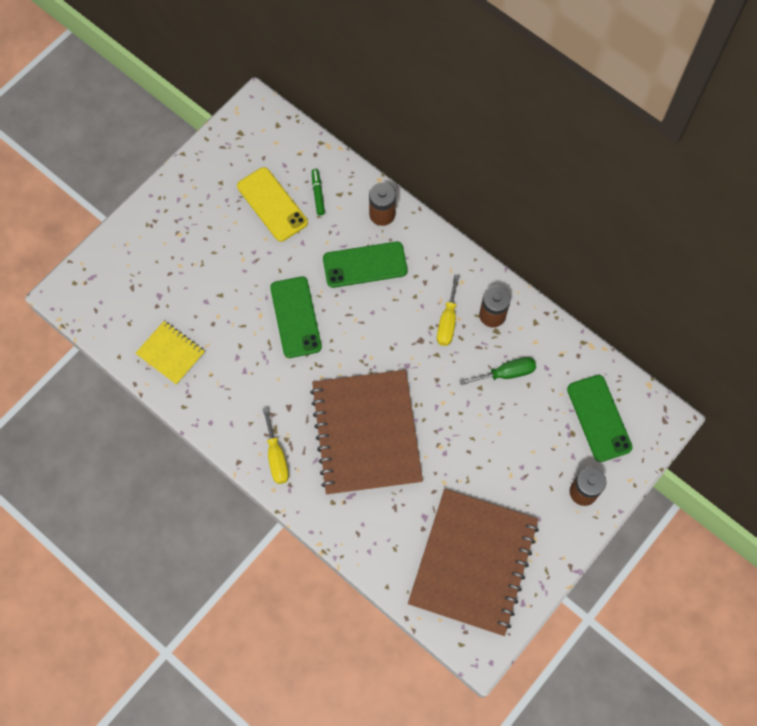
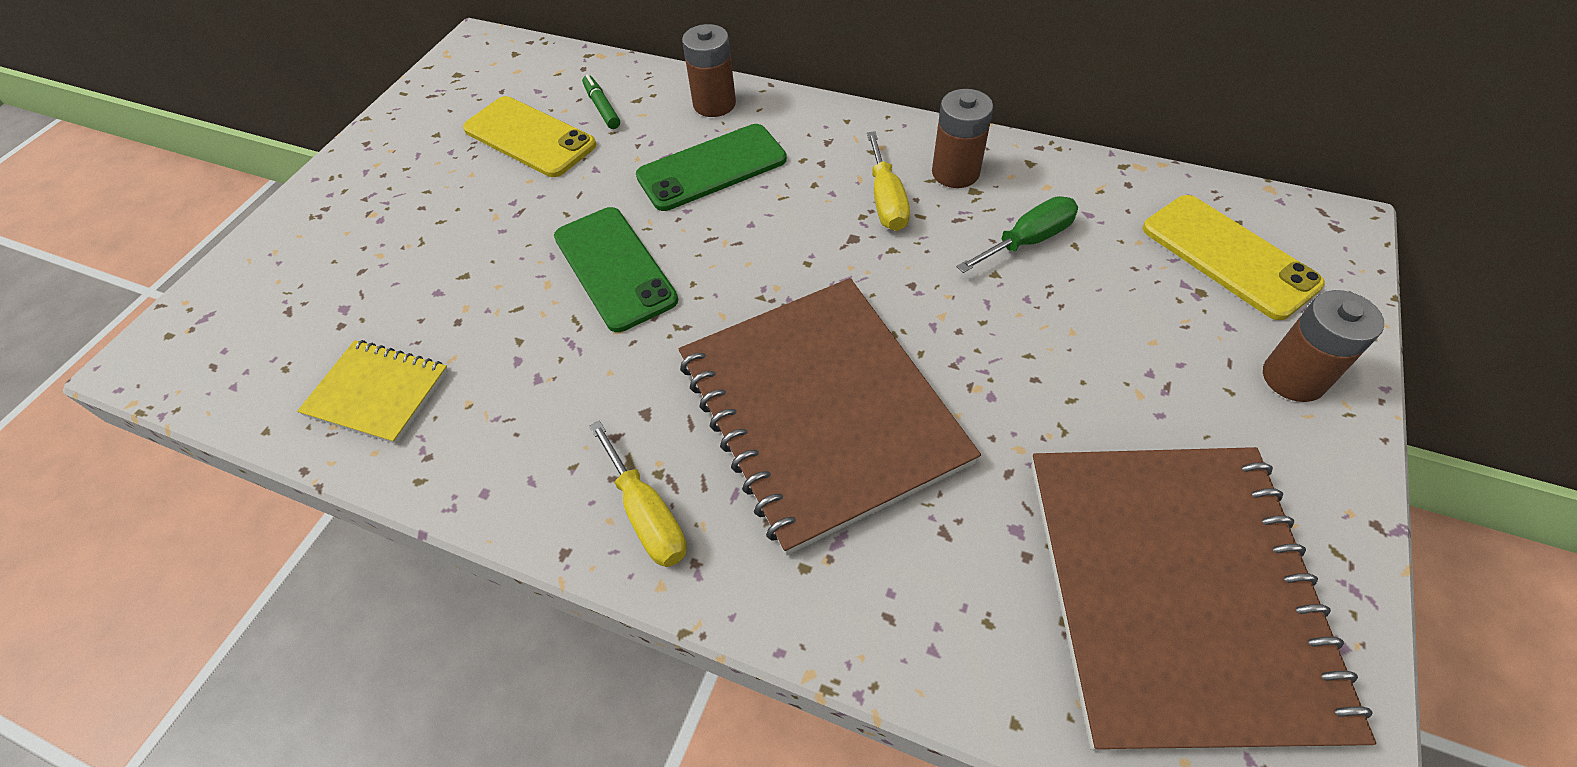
camera: 15 degrees left, 15 degrees down
green phone [567,375,633,462] -> yellow phone [1143,195,1325,320]

